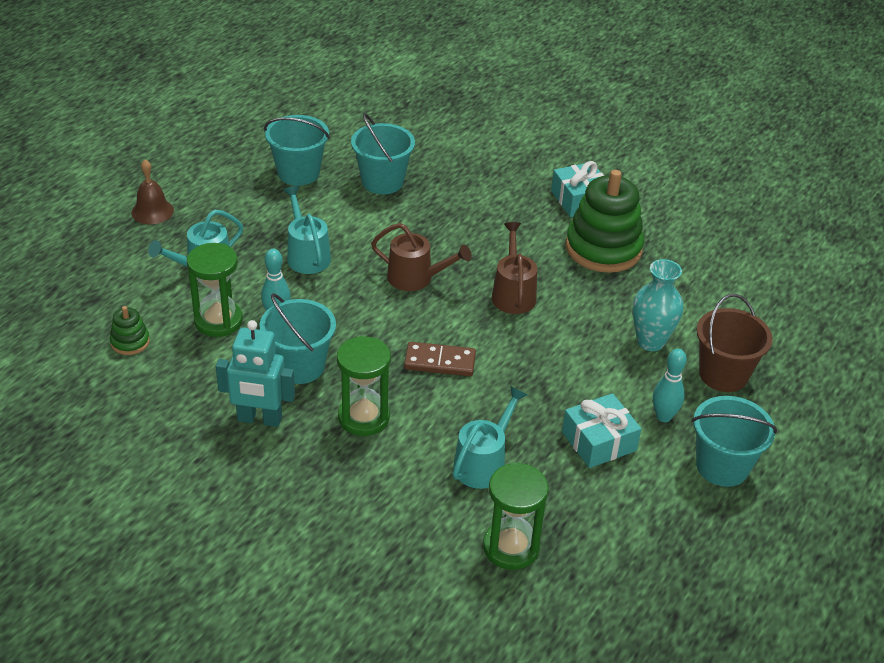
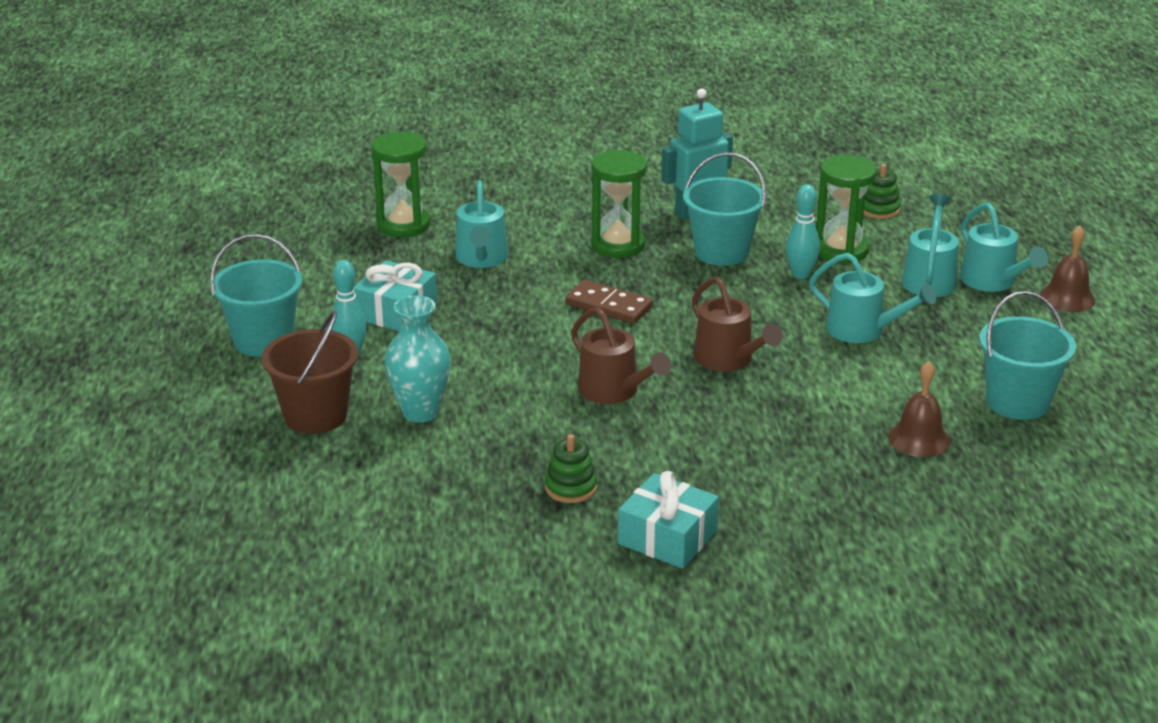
camera: 145 degrees right, 10 degrees down
turquoise bucket [351,113,415,194] -> brown bell [888,361,950,457]
brown watering can [371,223,472,291] -> brown watering can turned 105 degrees counterclockwise [692,277,782,371]
brown domino [404,342,476,376] -> brown domino turned 60 degrees clockwise [565,280,653,323]
green stacking toy [566,170,644,273] -> green stacking toy [545,434,597,503], size x0.45
none -> turquoise watering can [960,203,1048,292]

